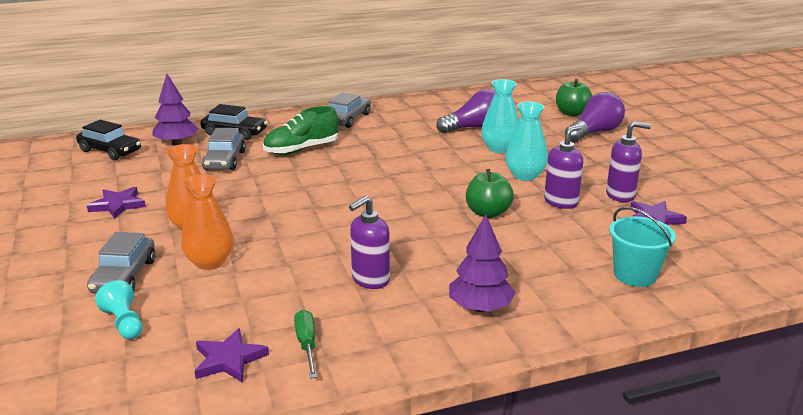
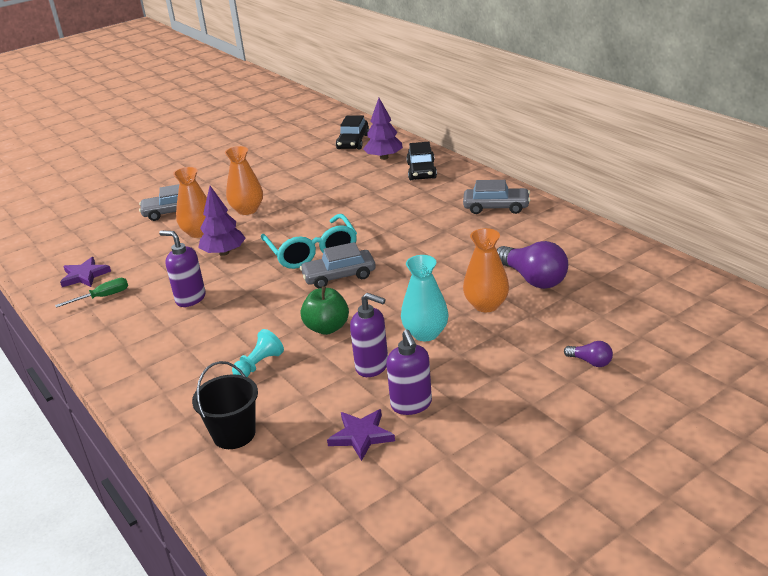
camera: 75 degrees right, 5 degrees up
purple star [87,187,146,219] -> none
turquoise pawn [95,280,142,339] -> turquoise pawn moved to [232,329,284,377]
grey car [202,128,246,170] -> grey car moved to [300,242,376,288]
green shoe [263,106,339,155] -> none
purple tree [449,214,516,312] -> purple tree moved to [198,186,246,256]
turquoise vase [481,79,519,153] -> orange vase [463,228,509,312]
green apple [556,79,593,116] -> none
purple light bulb [565,92,625,142] -> purple light bulb [564,341,613,367], size x0.49
turquoise bucket [609,207,676,287] -> black bucket [192,361,258,449]
none -> turquoise glasses [261,214,357,269]

